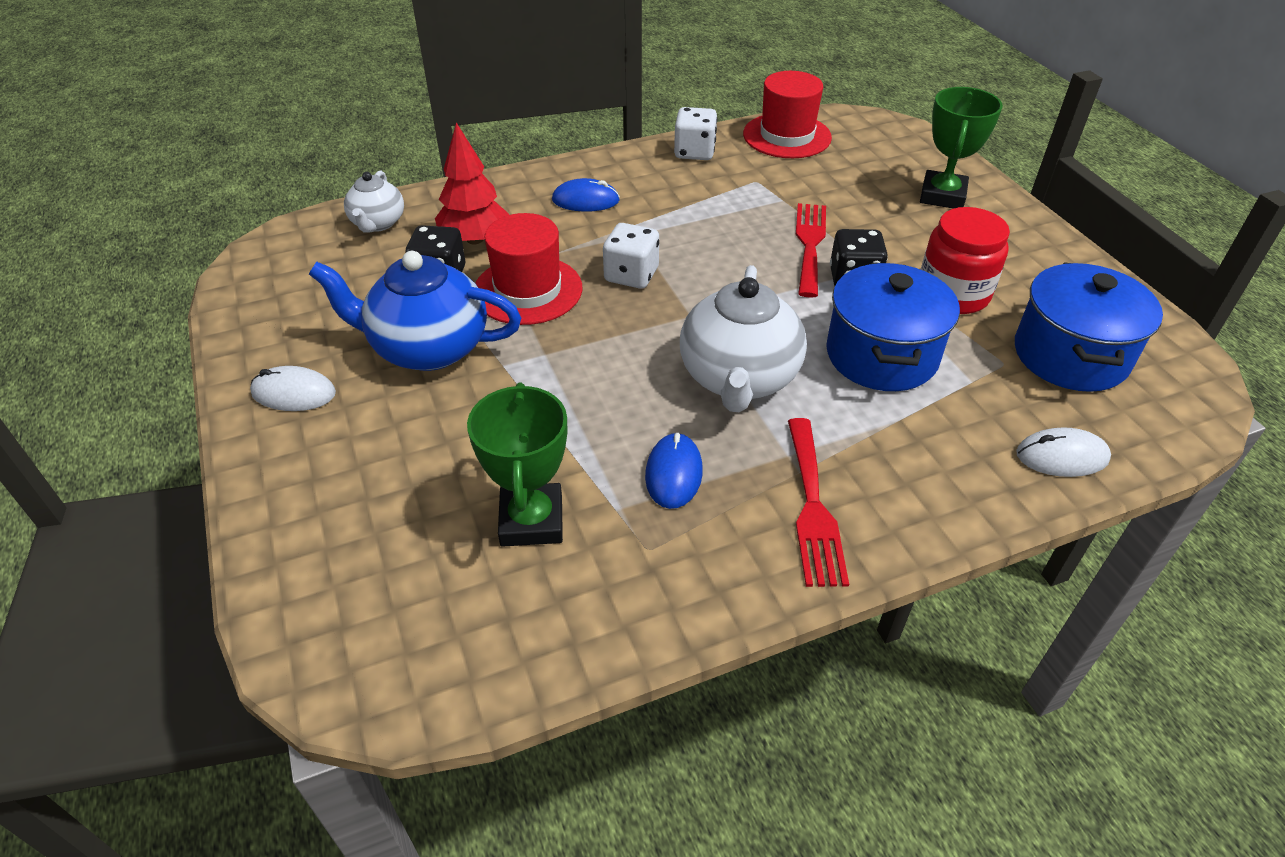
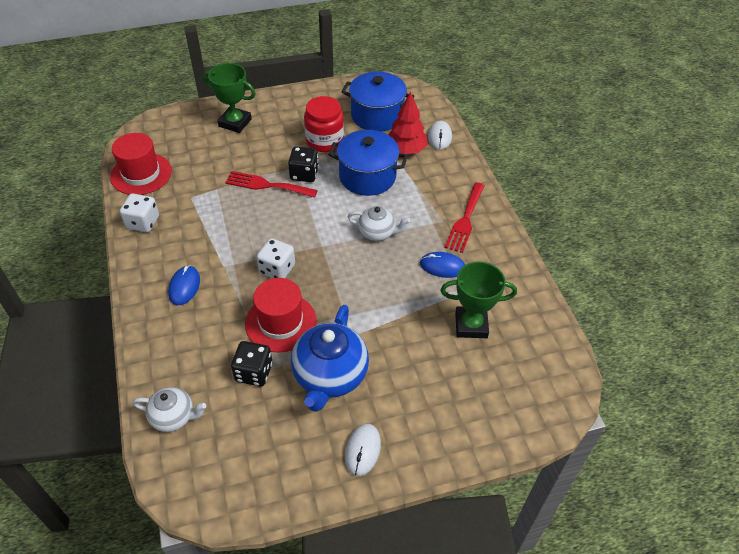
camera: 85 degrees left, 5 degrees up
red tree [435,123,509,244] -> red tree moved to [389,92,427,154]
white teapot [680,265,807,412] -> white teapot [348,206,410,241], size x0.57
red fork [788,418,849,587] -> red fork turned 105 degrees clockwise [445,182,485,253]

